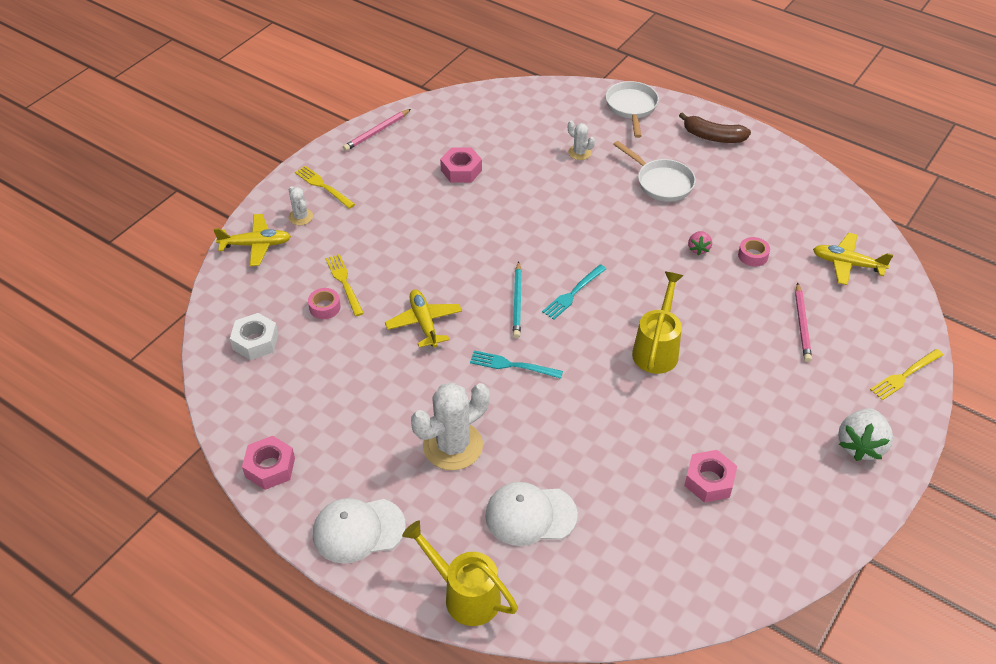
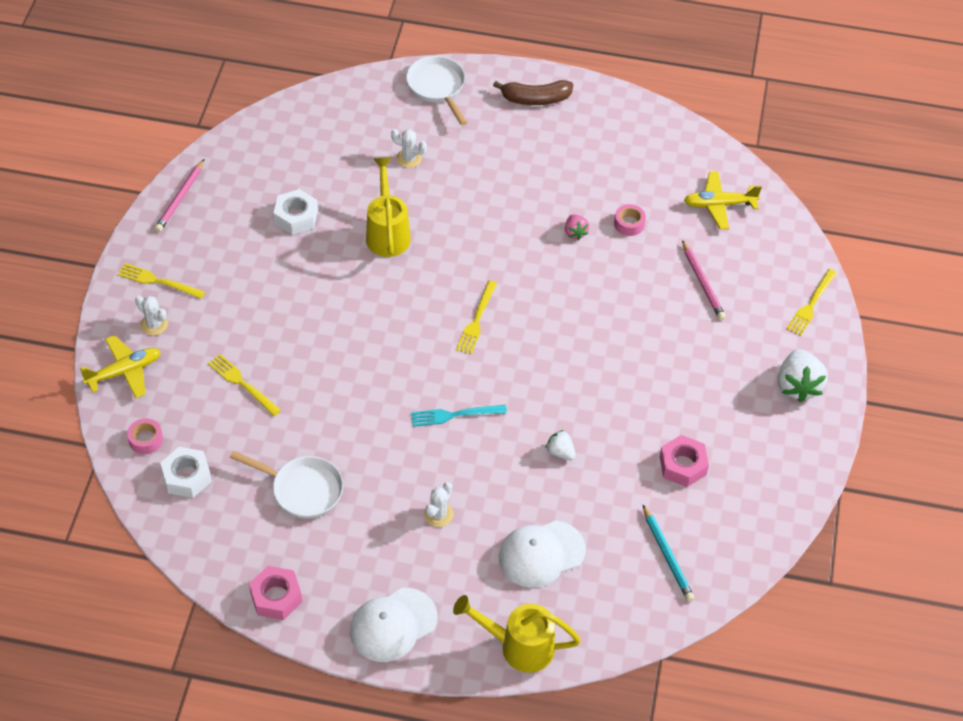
camera: 25 degrees left, 5 degrees up
pink tape [308,288,341,319] -> pink tape moved to [127,418,163,454]
yellow plane [385,289,462,348] -> none
white cactus [411,382,489,470] -> white cactus [424,482,454,527], size x0.49
pink nut [440,148,482,183] -> white nut [273,189,318,235]
turquoise pencil [513,261,522,338] -> turquoise pencil moved to [643,505,694,601]
turquoise fork [542,264,606,320] -> yellow fork [456,281,497,354]
white pan [613,141,696,202] -> white pan moved to [230,451,343,519]
yellow watering can [632,272,683,374] -> yellow watering can moved to [366,157,411,257]
none -> white strawberry [545,430,575,460]

